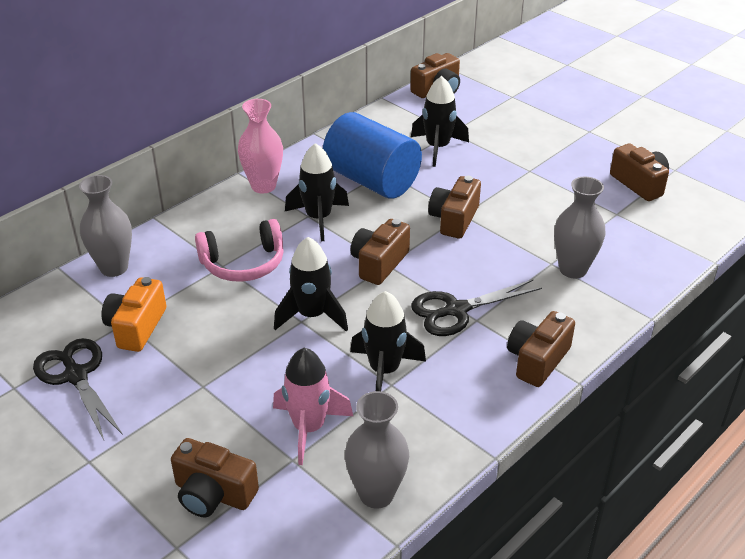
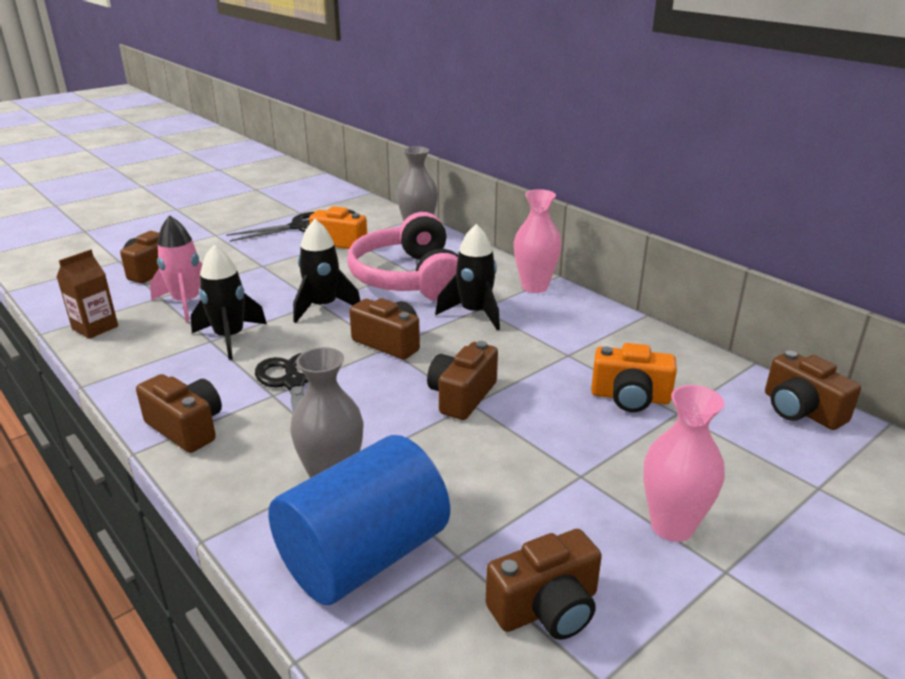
camera: 95 degrees right, 10 degrees down
pink headphones [195,219,284,282] -> pink headphones [347,212,458,302], size x1.57
blue cylinder [323,112,422,199] -> blue cylinder moved to [268,435,450,605]
grey vase [345,391,409,509] -> brown carton [57,249,118,339]
black rocket [411,76,469,167] -> orange camera [591,343,677,412]
brown camera [428,176,481,239] -> brown camera turned 90 degrees counterclockwise [427,341,498,420]
none -> pink vase [643,385,725,542]

